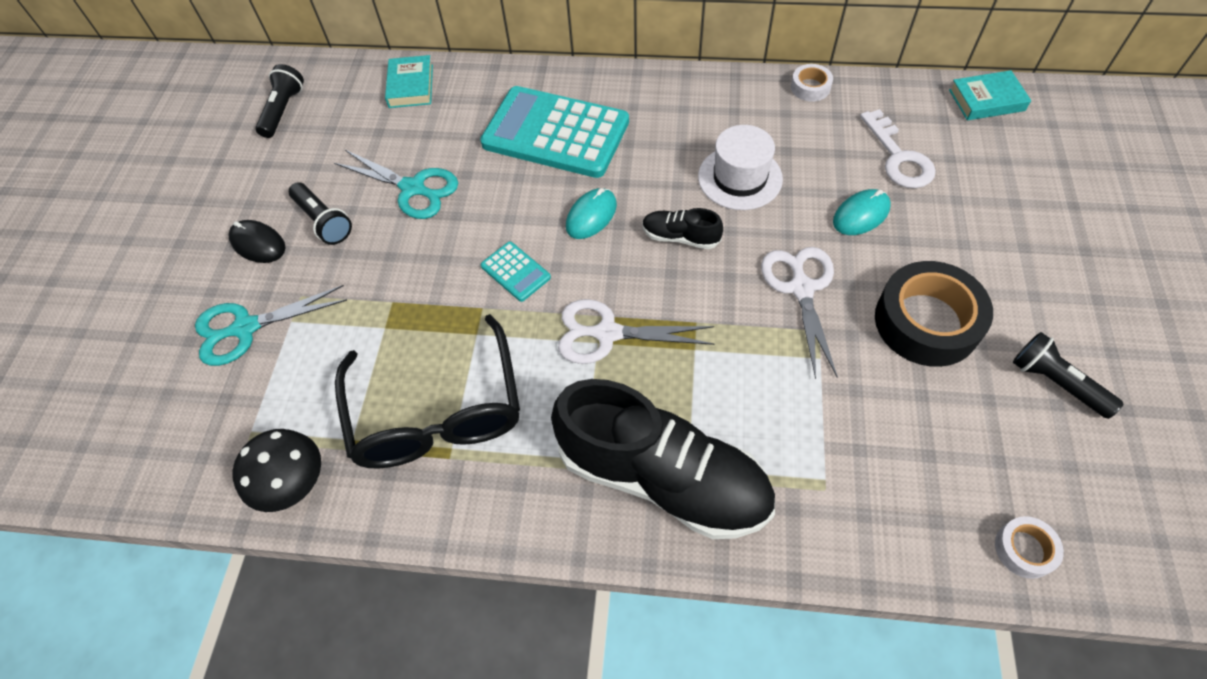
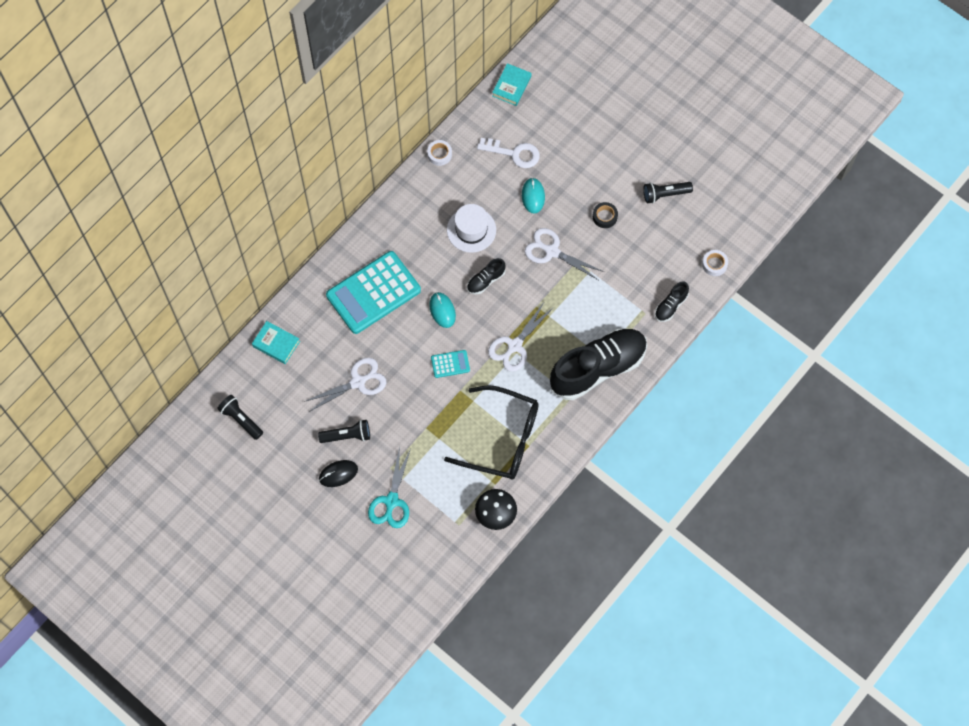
camera: 60 degrees left, 10 degrees up
turquoise scissors [334,150,458,219] -> white scissors [304,358,386,412]
black tape [875,261,993,367] -> black tape [593,202,618,228], size x0.47
none -> black shoe [655,282,689,322]

